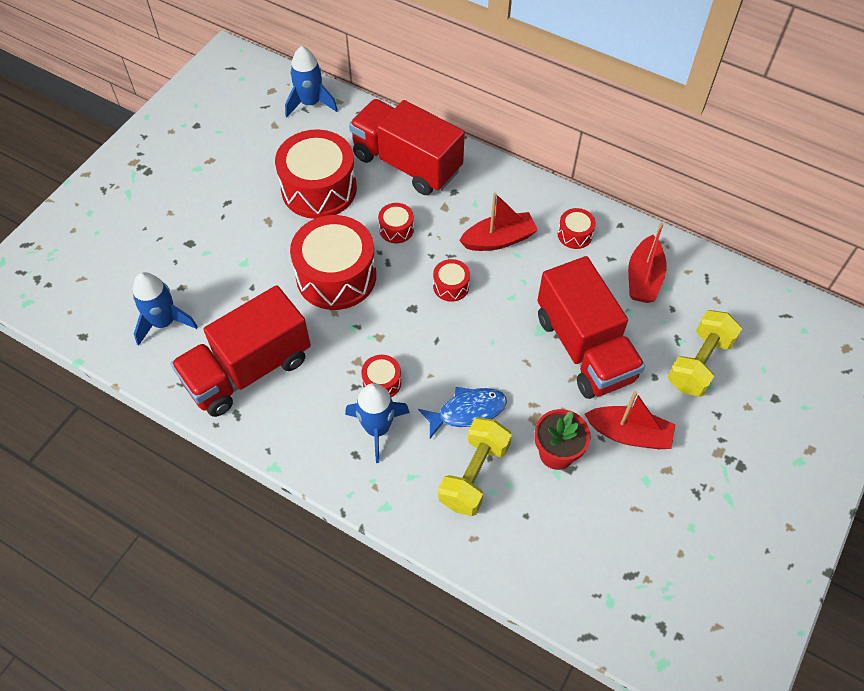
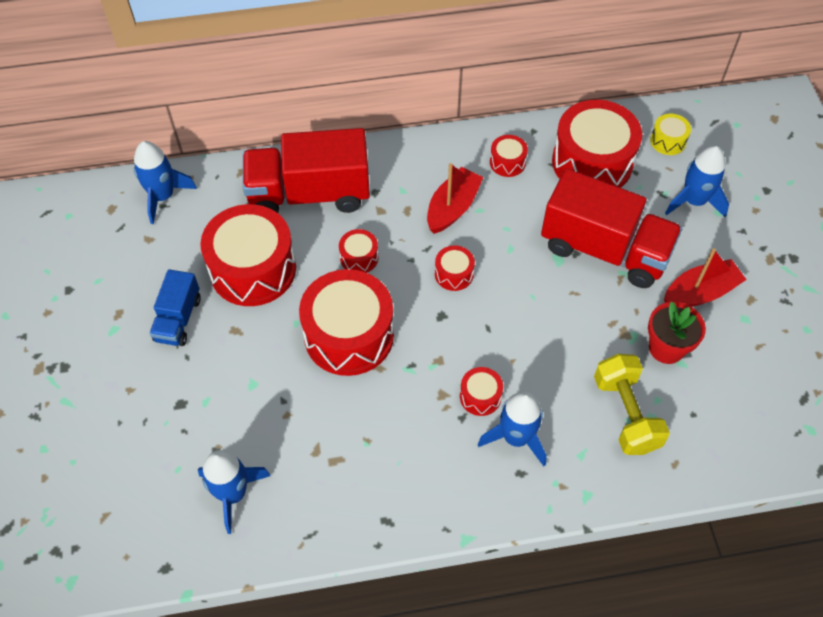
camera: 40 degrees left, 0 degrees up
red truck [171,285,311,417] -> none
blue fish [418,387,507,438] -> none
red boat [628,223,667,303] -> red drum [552,100,642,188]
yellow dumbbell [668,310,742,397] -> blue rocket [665,146,729,217]
none -> blue truck [149,269,201,346]
none -> yellow drum [650,114,691,155]

